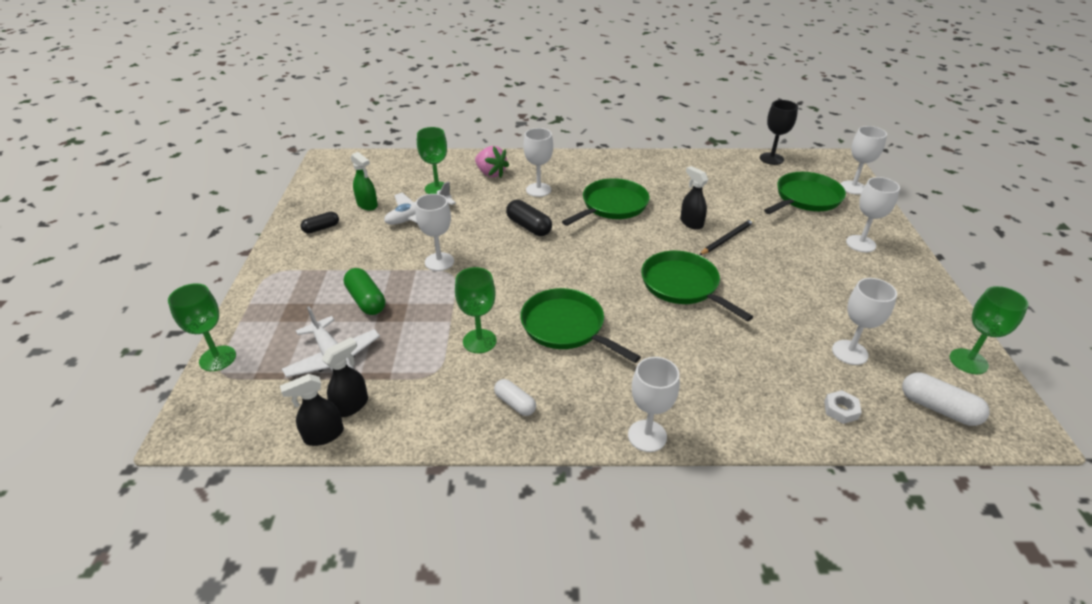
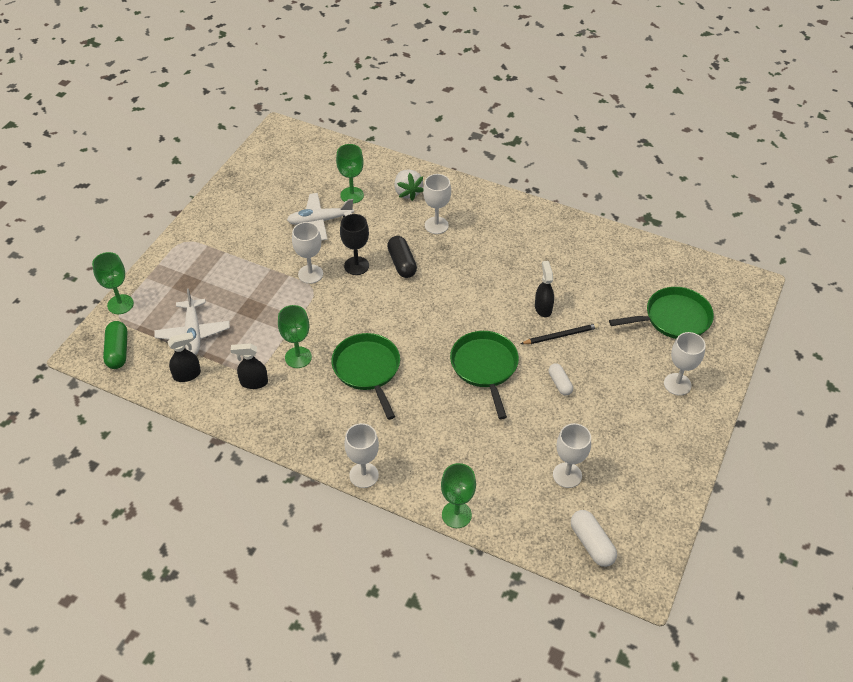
camera: 25 degrees right, 10 degrees up
black spray bottle [280,374,344,446] -> black spray bottle moved to [231,343,268,389]
black capsule [300,212,339,233] -> none
green capsule [343,268,385,315] -> green capsule moved to [103,321,128,369]
green spray bottle [351,152,378,211] -> none
pink strawberry [475,146,509,178] -> white strawberry [394,170,424,201]
white capsule [494,379,536,416] -> white capsule moved to [549,363,573,396]
green pan [562,178,650,226] -> none
black goblet [760,100,798,165] -> black goblet moved to [340,214,369,275]
white nut [824,390,862,424] -> none
white goblet [841,126,887,195] -> none
green goblet [950,286,1029,374] -> green goblet moved to [441,463,476,528]

